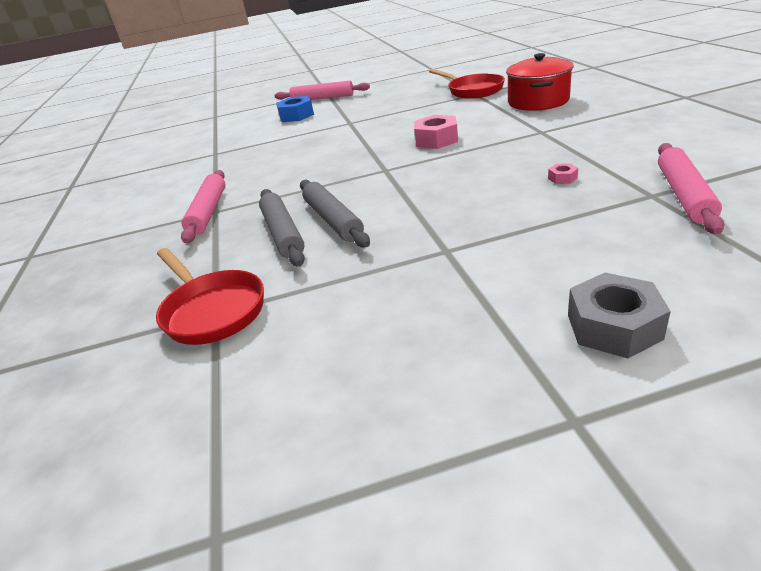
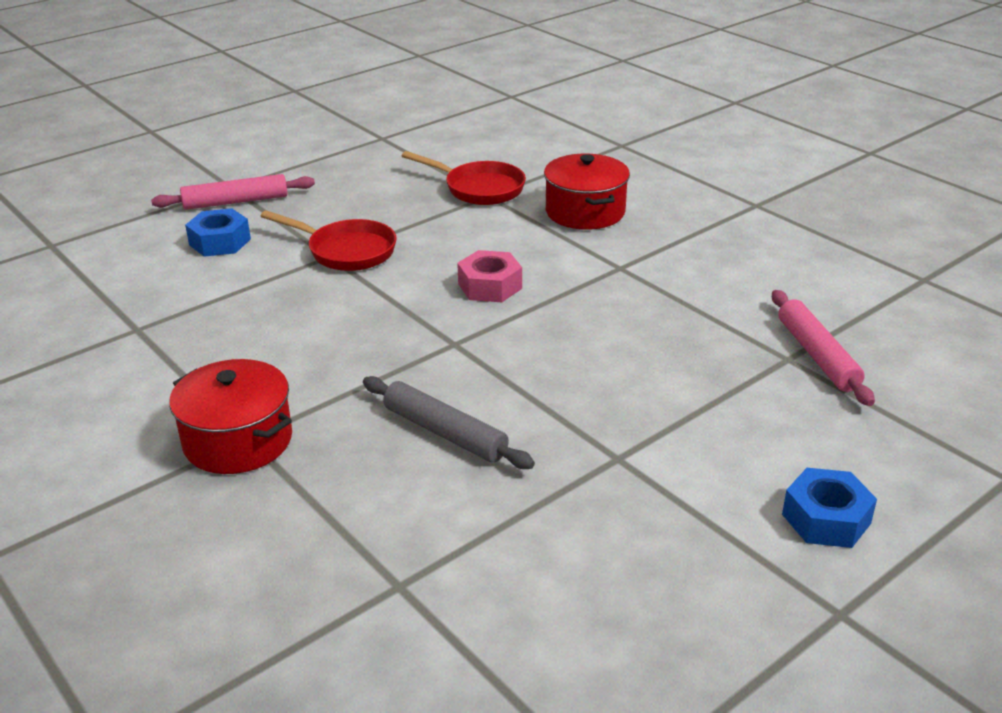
camera: 30 degrees left, 0 degrees up
red pan [156,248,264,345] -> red pan moved to [261,210,397,271]
pink rolling pin [181,170,225,243] -> red pot [169,359,292,474]
grey rolling pin [259,189,305,267] -> none
pink nut [548,163,578,184] -> none
grey nut [568,273,671,359] -> blue nut [782,468,877,548]

